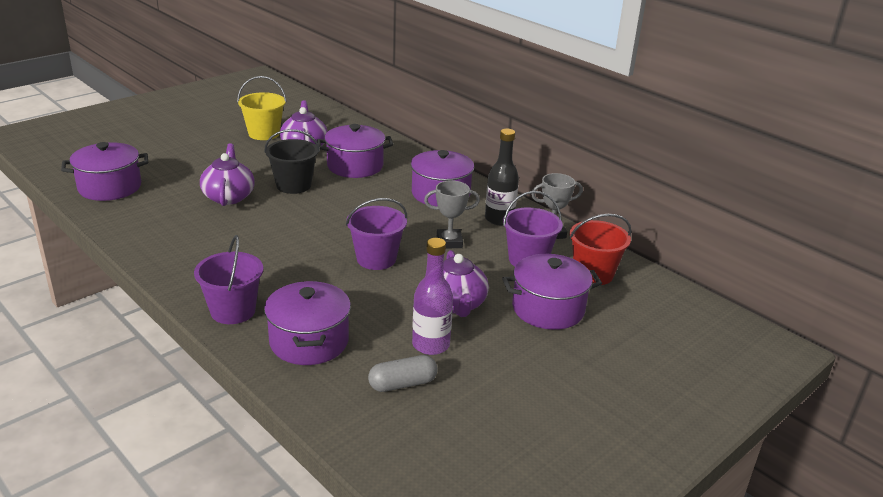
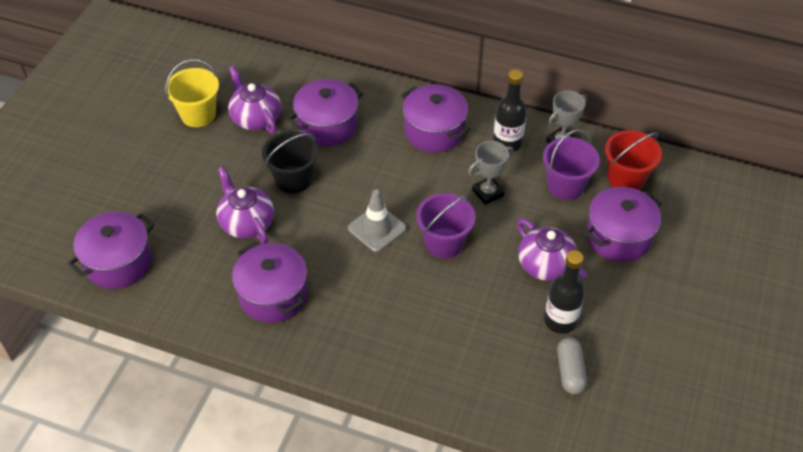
camera: 25 degrees left, 20 degrees up
purple bucket [194,235,264,324] -> none
purple pot [264,281,351,365] -> purple pot moved to [232,242,307,323]
grey capsule [368,355,438,392] -> grey capsule turned 45 degrees counterclockwise [557,337,587,395]
purple bottle [412,238,453,355] -> black bottle [544,250,585,334]
none -> grey traffic cone [348,189,406,252]

